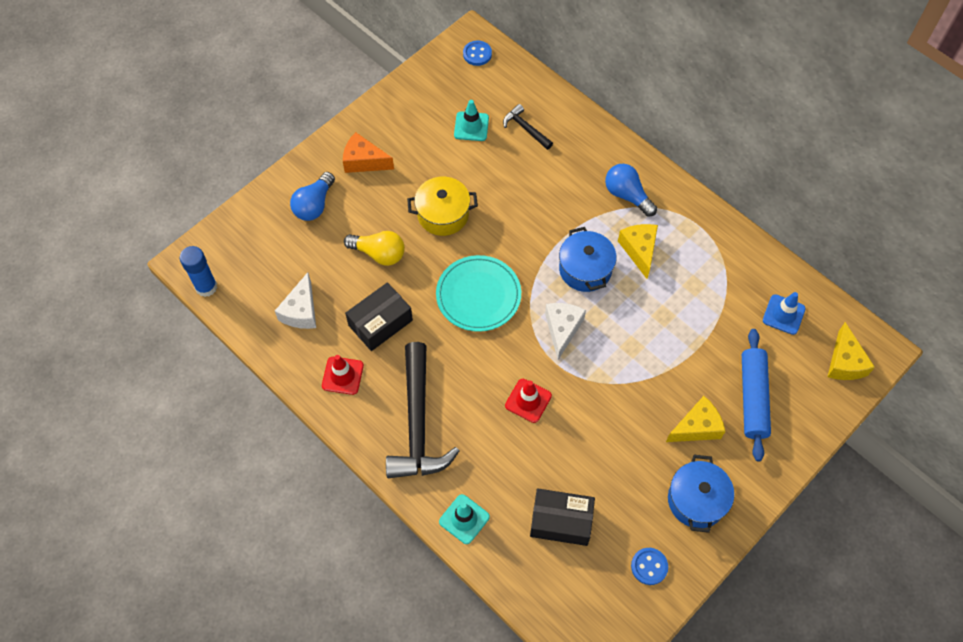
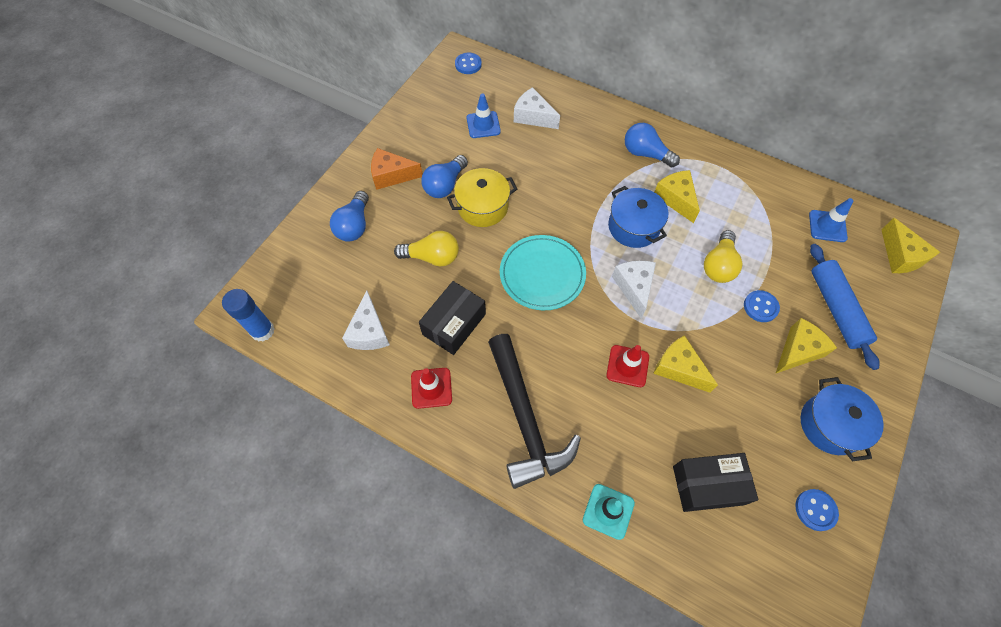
camera: 15 degrees left, 0 degrees up
turquoise traffic cone [454,100,489,141] -> blue traffic cone [467,93,501,138]
black hammer [503,104,553,150] -> white cheese [514,87,560,129]
none -> blue light bulb [421,155,468,198]
none -> yellow cheese [653,335,718,393]
none -> yellow light bulb [704,230,743,283]
none -> blue button [744,290,780,322]

